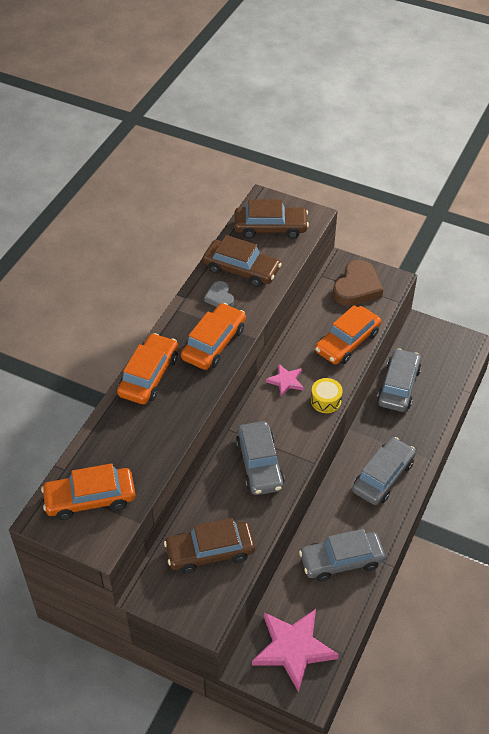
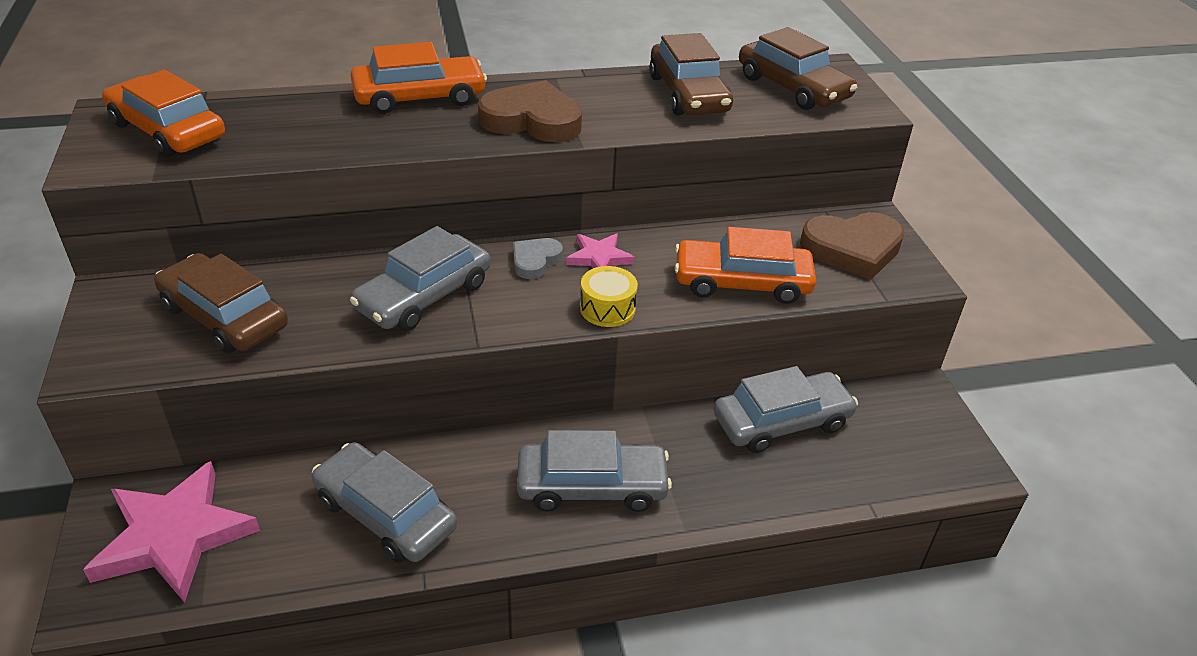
camera: 50 degrees right, 10 degrees down
orange car [181,303,246,370] -> brown heart [478,80,582,142]
grey heart [204,281,234,307] -> grey heart moved to [513,238,563,279]

